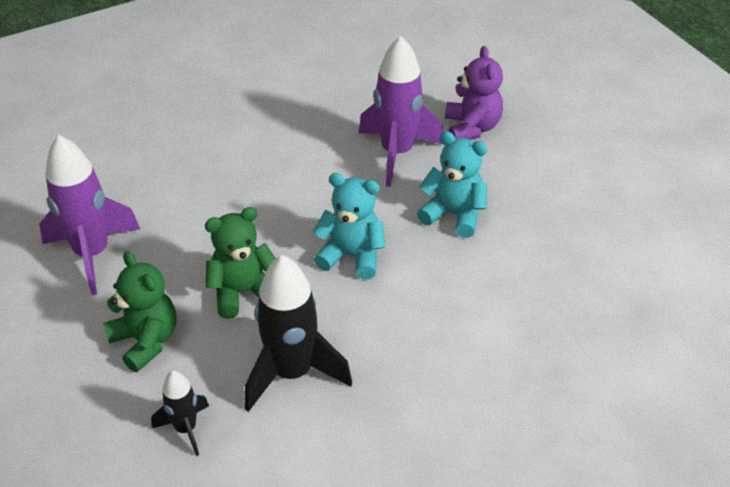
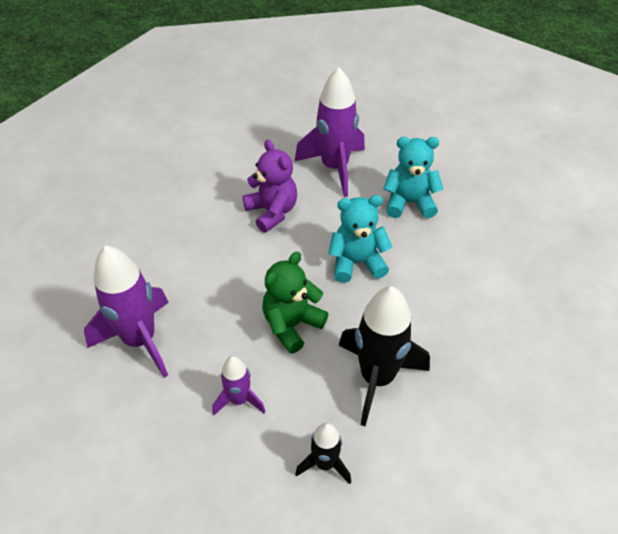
camera: 25 degrees left, 5 degrees up
green teddy bear [103,251,176,372] -> purple rocket [212,356,266,415]
purple teddy bear [445,46,503,140] -> purple teddy bear moved to [243,140,297,233]

